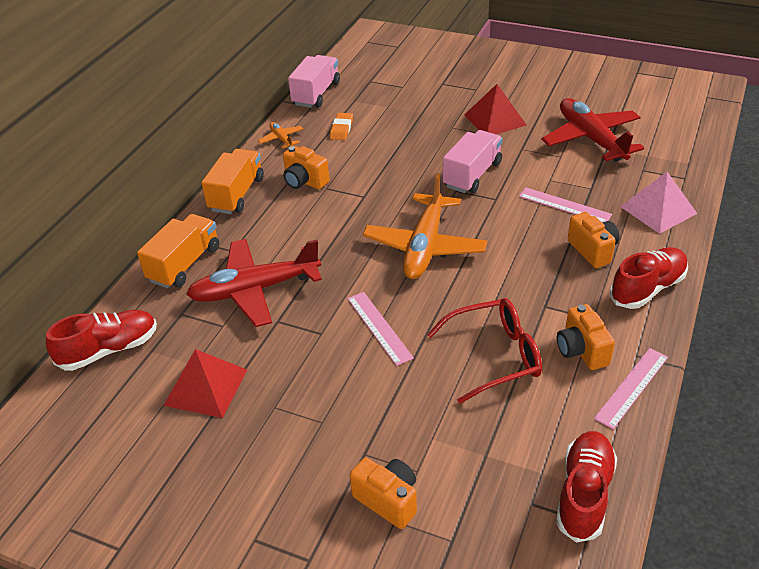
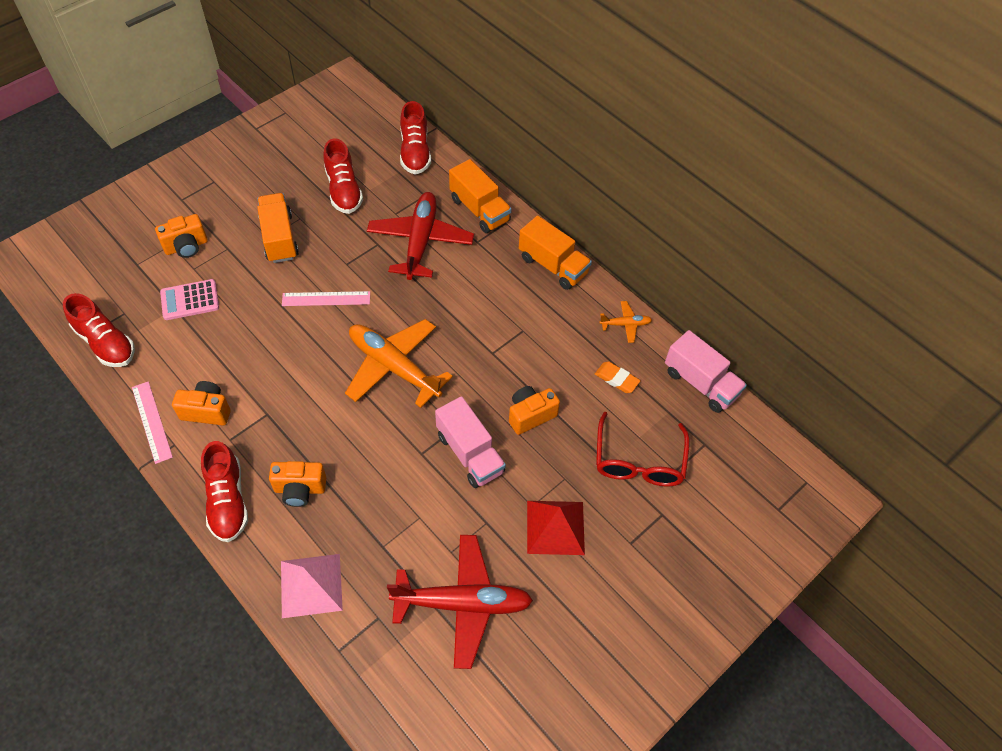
camera: 110 degrees right, 15 degrees up
red pyramid [163,349,247,418] -> red shoe [323,138,363,214]
orange camera [283,146,329,189] -> orange camera moved to [509,386,560,435]
red glasses [427,298,542,404] -> red glasses moved to [596,412,690,486]
pink ruler [519,187,612,223] -> none
none -> pink calculator [160,279,219,320]
none -> orange truck [257,193,299,263]

